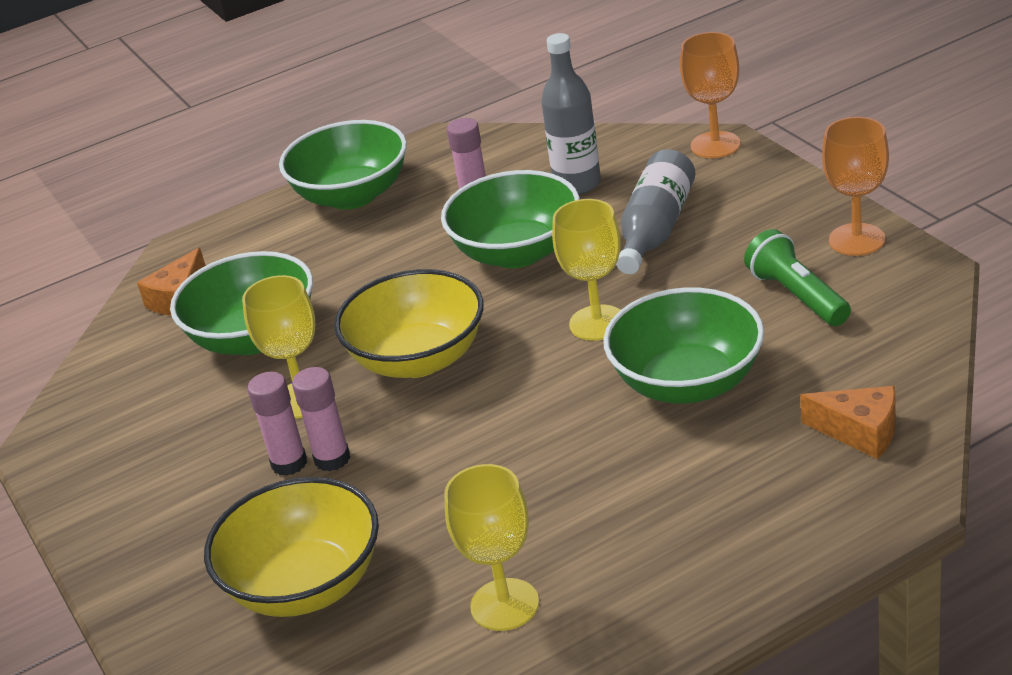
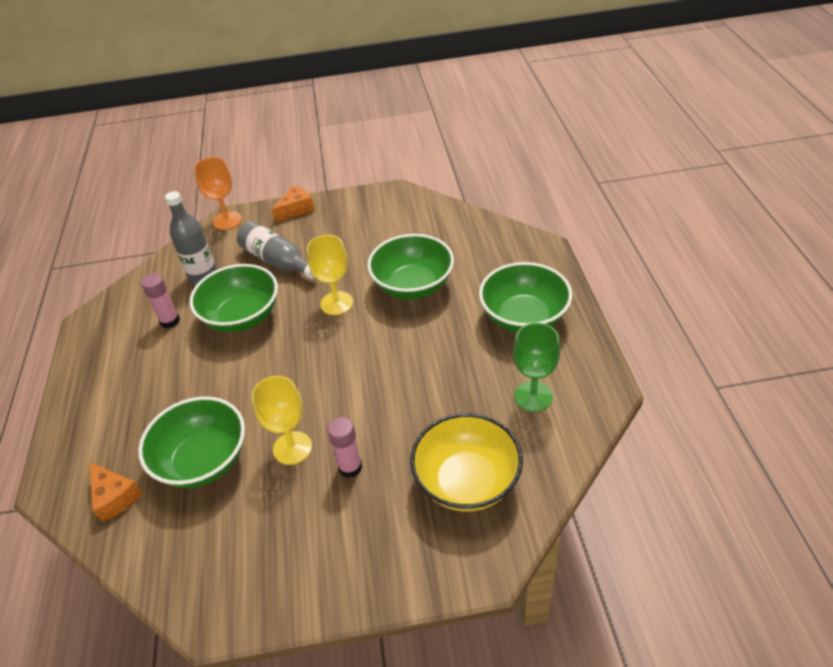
camera: 70 degrees left, 10 degrees up
green bowl [279,120,407,210] -> green bowl moved to [479,262,572,333]
pink glue stick [292,367,350,471] -> none
yellow bowl [334,269,484,378] -> none
yellow goblet [444,464,539,631] -> green goblet [513,323,560,412]
green flashlight [744,229,851,326] -> none
orange cheese [800,386,896,459] -> orange cheese moved to [272,186,315,223]
orange goblet [822,117,889,256] -> none

